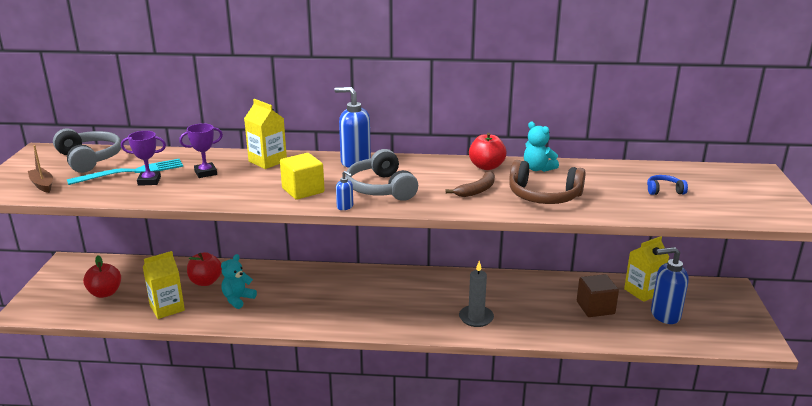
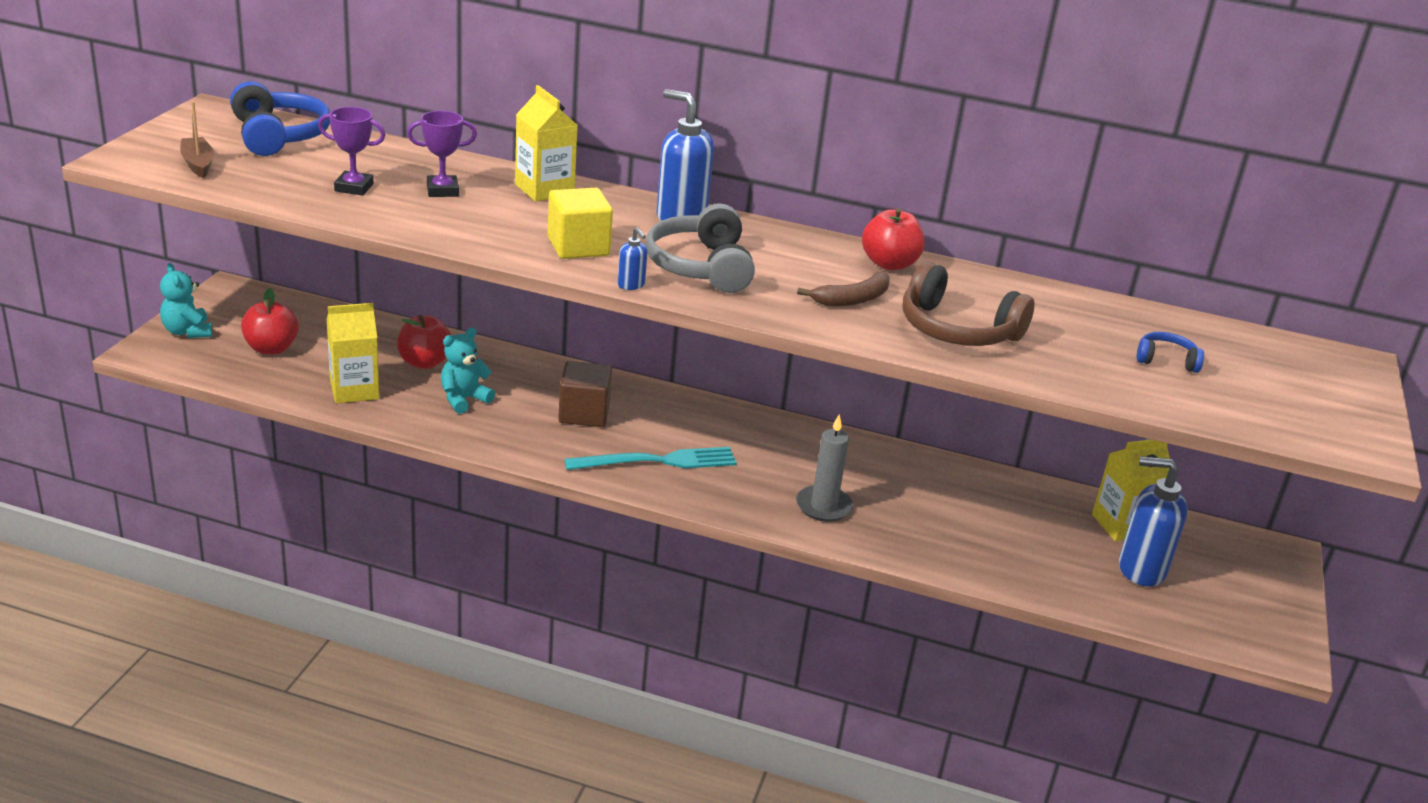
camera: 10 degrees right, 5 degrees up
grey headphones [53,128,121,173] -> blue headphones [230,81,330,156]
turquoise fork [67,159,183,185] -> turquoise fork moved to [564,447,737,470]
turquoise teddy bear [524,122,559,172] -> turquoise teddy bear moved to [160,263,212,338]
brown cube [577,274,619,317] -> brown cube moved to [558,361,612,427]

